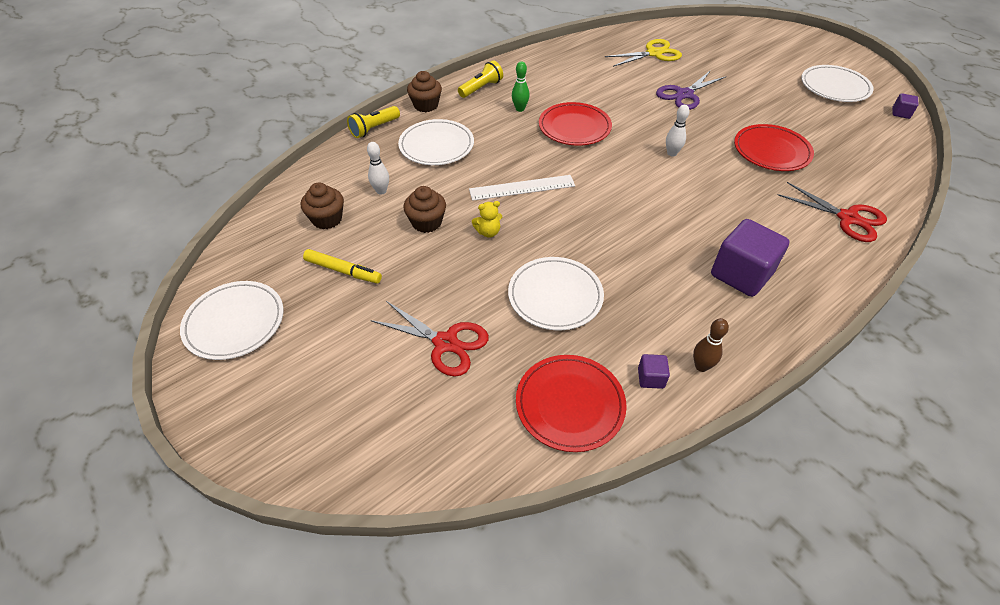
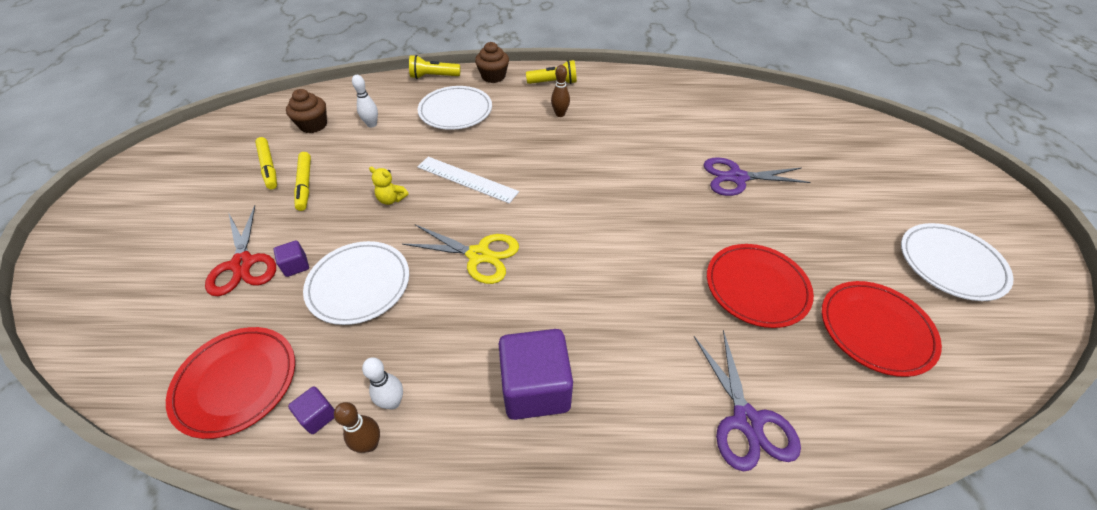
camera: 40 degrees right, 0 degrees up
white plate [180,281,284,360] -> none
brown cupcake [403,186,446,233] -> none
green bowling pin [512,61,530,112] -> brown bowling pin [551,65,570,117]
red plate [539,102,612,146] -> red plate moved to [822,281,942,377]
yellow scissors [605,39,682,67] -> yellow scissors moved to [402,225,519,284]
white bowling pin [666,105,689,157] -> white bowling pin moved to [362,357,403,410]
red scissors [778,182,887,242] -> purple scissors [694,330,801,471]
purple cube [892,93,919,119] -> purple cube moved to [273,241,309,277]
none -> yellow marker [294,152,311,211]

